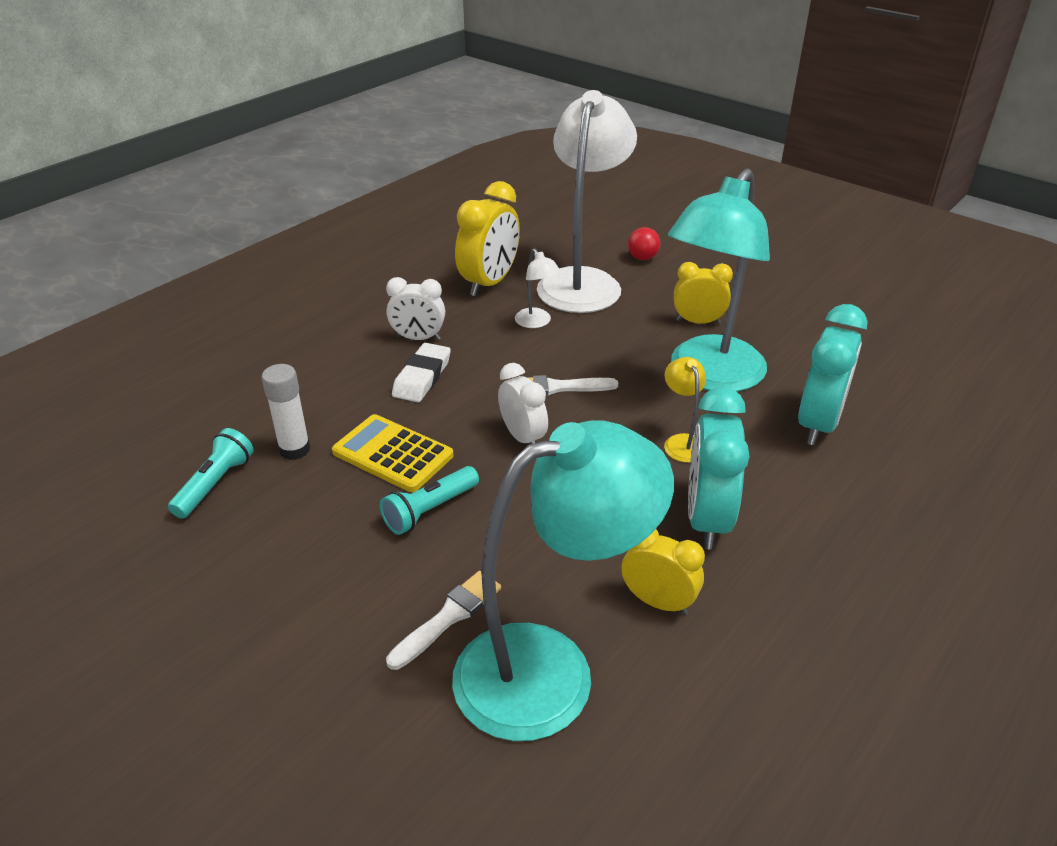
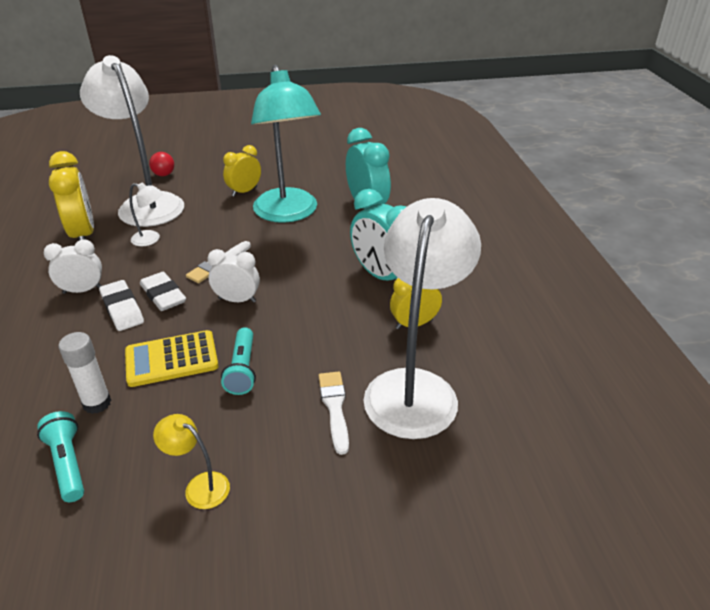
camera: 50 degrees left, 0 degrees up
white clock [386,277,445,340] -> white clock turned 150 degrees counterclockwise [44,239,102,294]
turquoise lamp [452,420,674,741] -> white lamp [363,198,481,439]
yellow lamp [664,357,706,463] -> yellow lamp moved to [153,414,230,509]
none -> white eraser [140,272,186,311]

